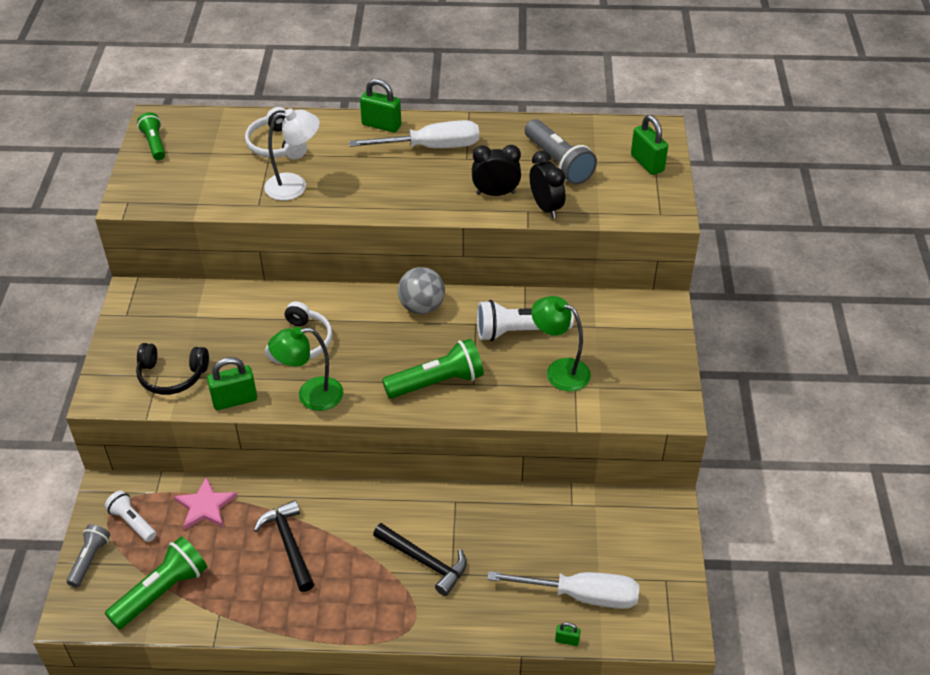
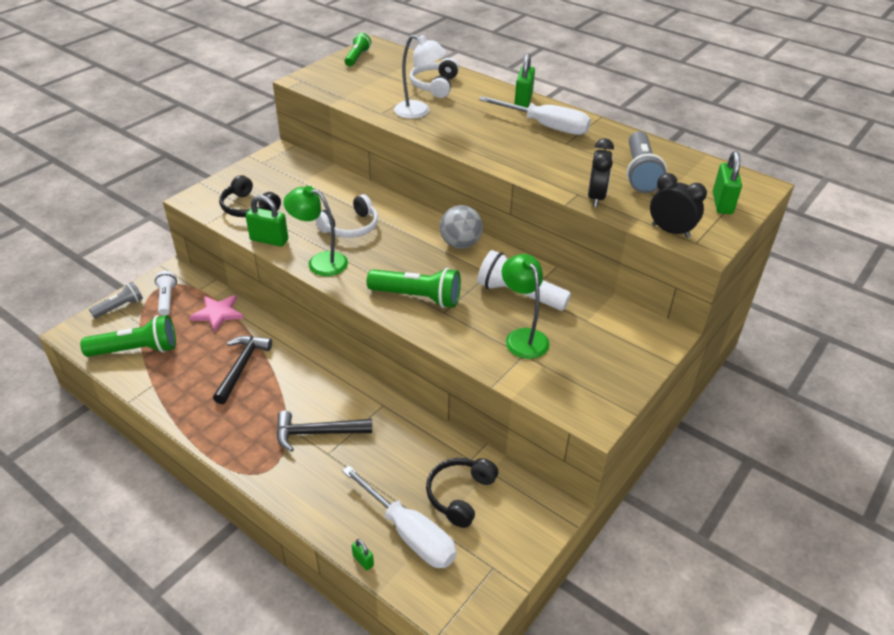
camera: 35 degrees right, 5 degrees down
green padlock [360,79,401,133] -> green padlock turned 45 degrees clockwise [515,53,535,108]
black hammer [373,523,467,596] -> black hammer turned 105 degrees clockwise [276,411,372,452]
black clock [472,145,521,196] -> black clock moved to [650,173,707,238]
none -> black headphones [426,458,498,528]

